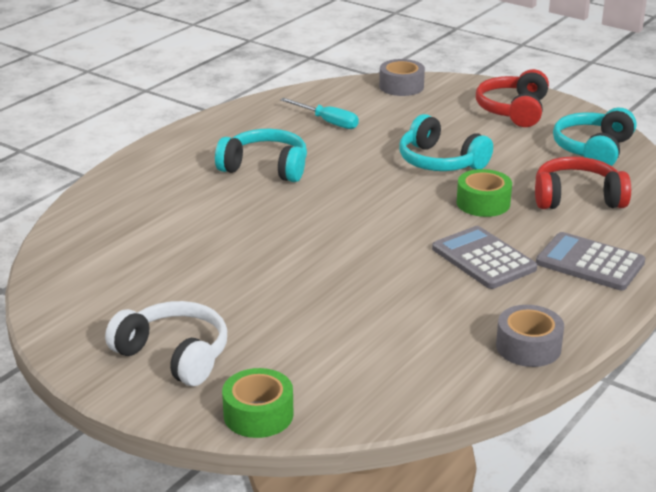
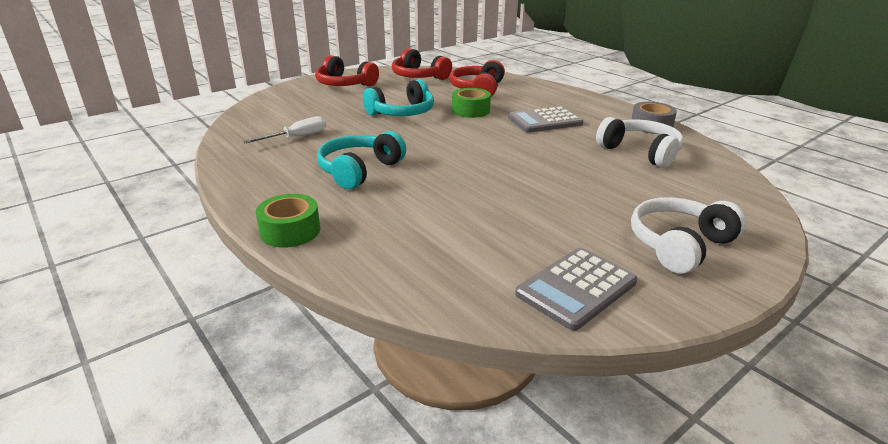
camera: 75 degrees left, 0 degrees up
green tape [222,368,294,438] -> green tape moved to [256,194,320,248]
turquoise screwdriver [280,98,359,129] -> white screwdriver [243,116,326,143]
grey tape [379,59,425,96] -> none
grey calculator [536,232,645,290] -> grey calculator moved to [515,248,637,331]
turquoise headphones [553,108,637,166] -> red headphones [392,48,452,80]
none -> white headphones [596,117,684,168]

